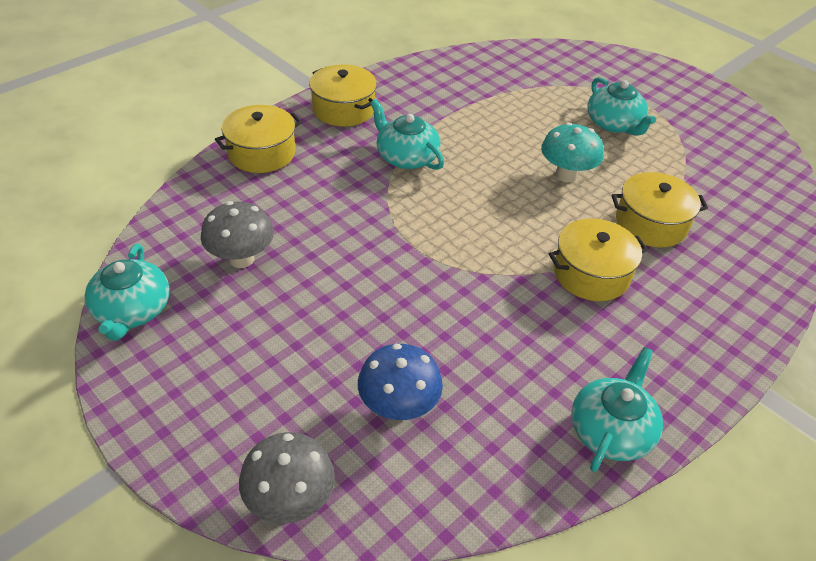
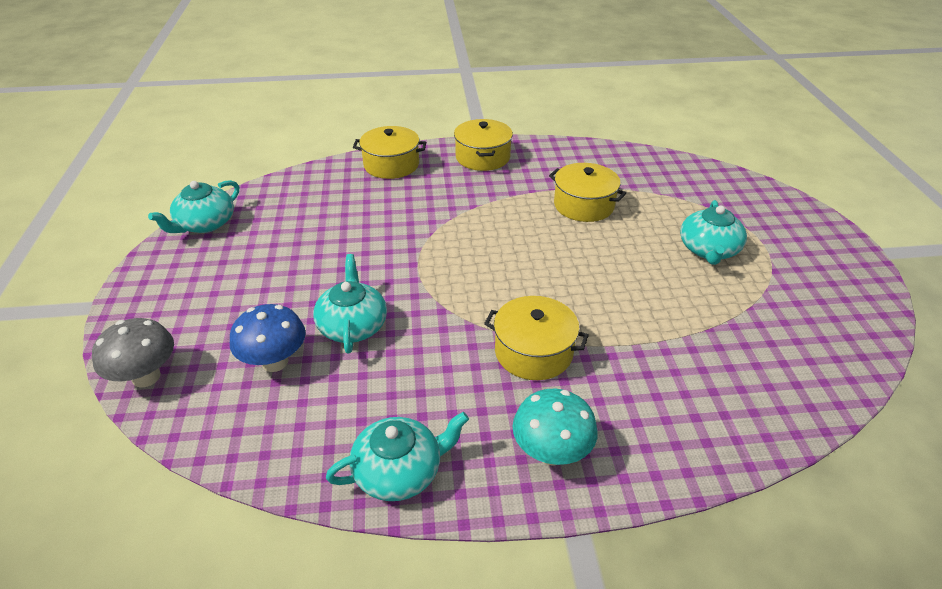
camera: 40 degrees right, 5 degrees down
grey mushroom [201,201,274,268] -> none
turquoise teapot [370,99,444,170] -> turquoise teapot moved to [313,254,387,354]
turquoise mushroom [541,123,604,183] -> turquoise mushroom moved to [512,389,598,466]
yellow pot [612,172,708,248] -> yellow pot moved to [549,163,626,222]

